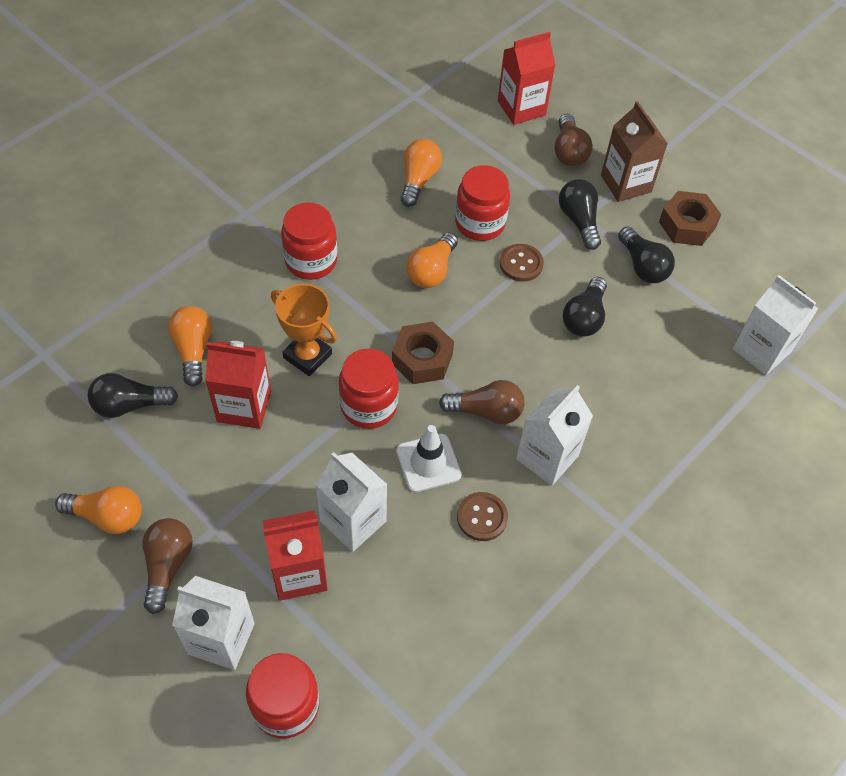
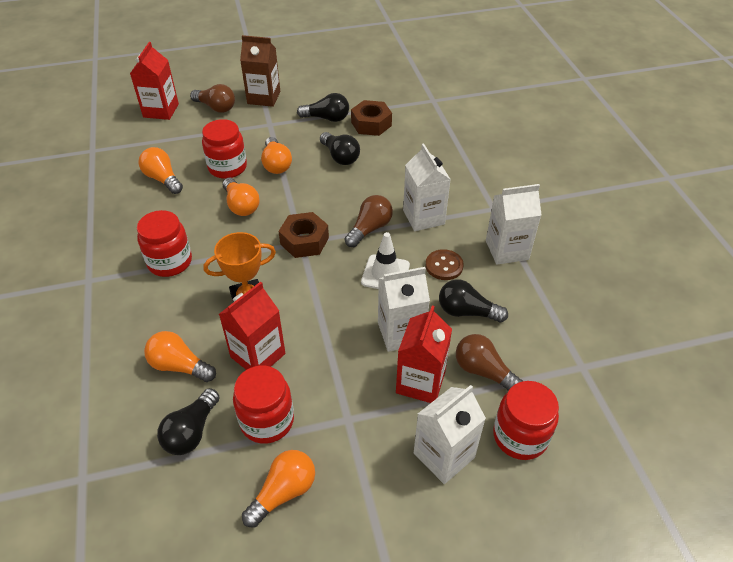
camera: 55 degrees left, 10 degrees down
brown light bulb [142,518,193,614] -> brown light bulb moved to [456,334,523,391]
red jar [339,349,399,429] -> red jar moved to [233,365,294,444]
brown button [500,244,544,282] -> orange light bulb [261,137,292,174]
black light bulb [559,179,601,250] -> black light bulb moved to [439,279,508,322]
brown nut [659,191,722,246] -> brown nut moved to [351,100,392,136]
white carton [733,275,818,375] -> white carton moved to [486,184,542,265]

